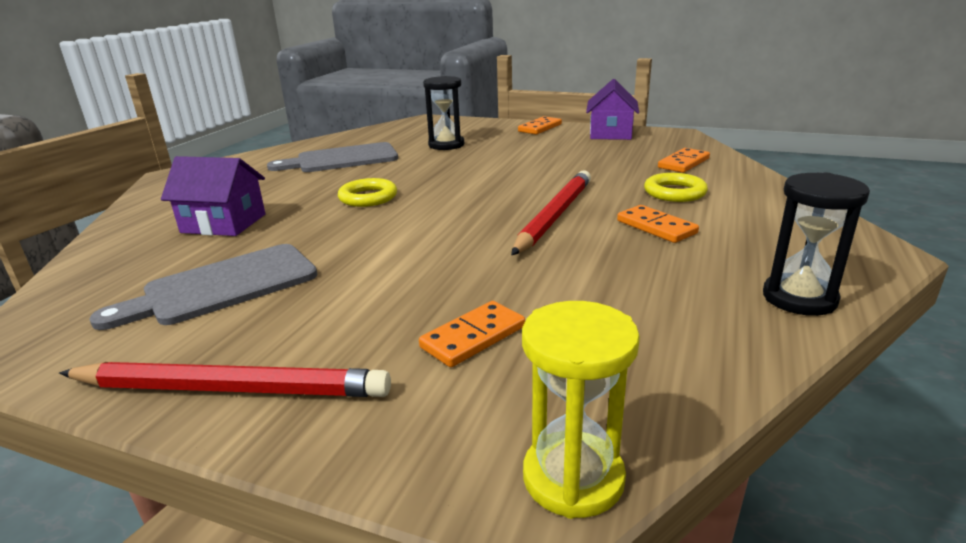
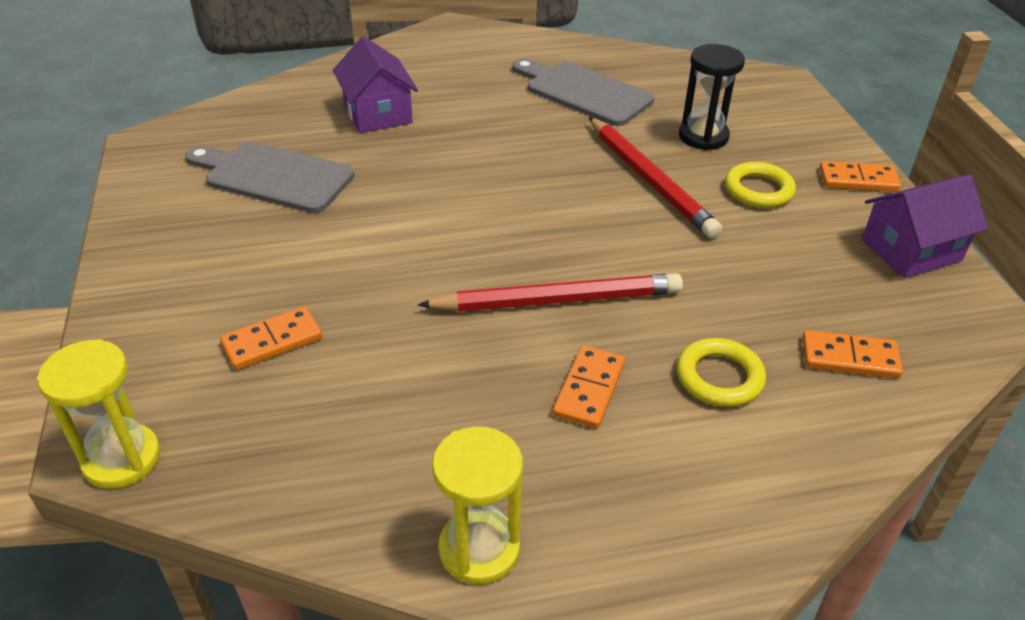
camera: 55 degrees right, 15 degrees up
red pencil [59,362,391,397] -> red pencil moved to [589,117,722,239]
yellow ring [338,178,397,207] -> yellow ring moved to [725,162,796,208]
orange domino [419,301,525,367] -> orange domino turned 45 degrees counterclockwise [220,306,322,370]
black hourglass [763,173,870,316] -> yellow hourglass [432,426,523,585]

